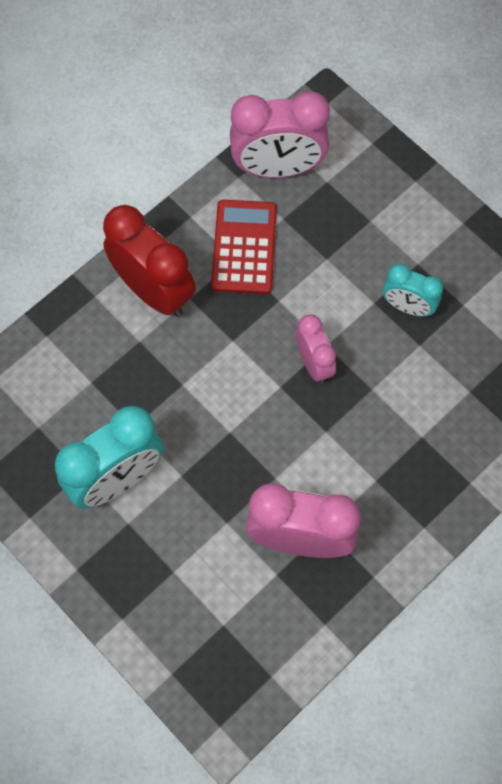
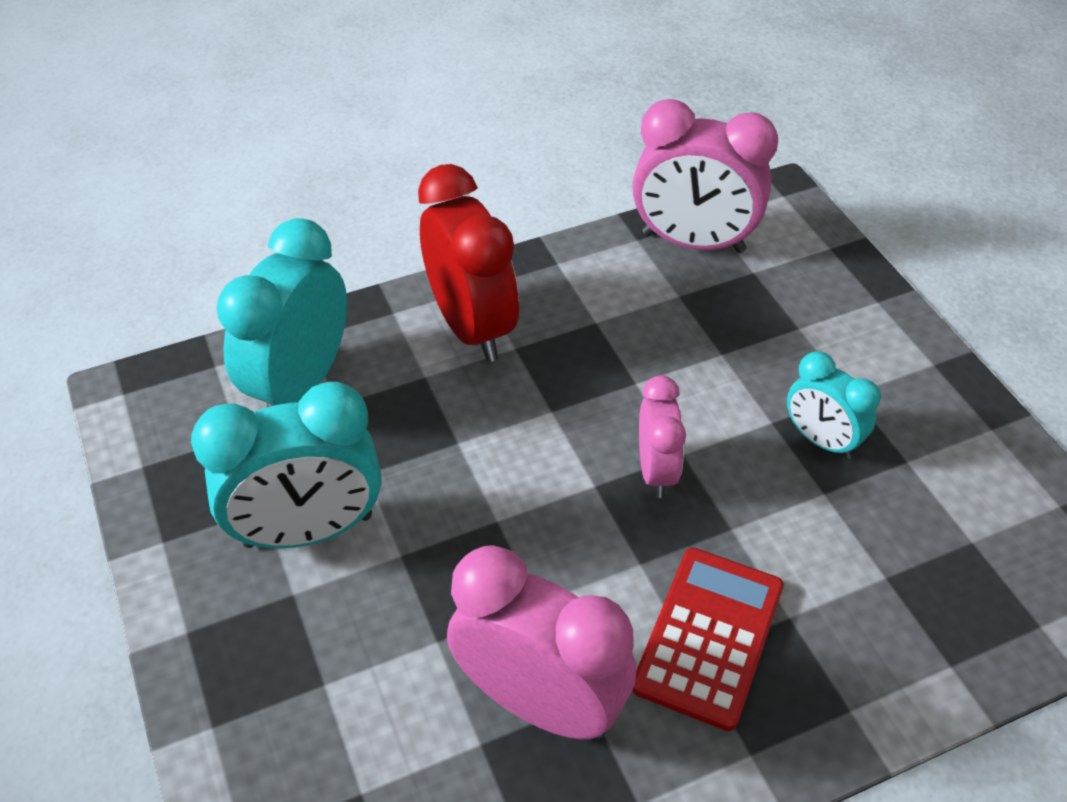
camera: 20 degrees right, 20 degrees down
red calculator [211,200,277,294] -> red calculator moved to [632,548,784,731]
none -> turquoise clock [216,218,347,407]

